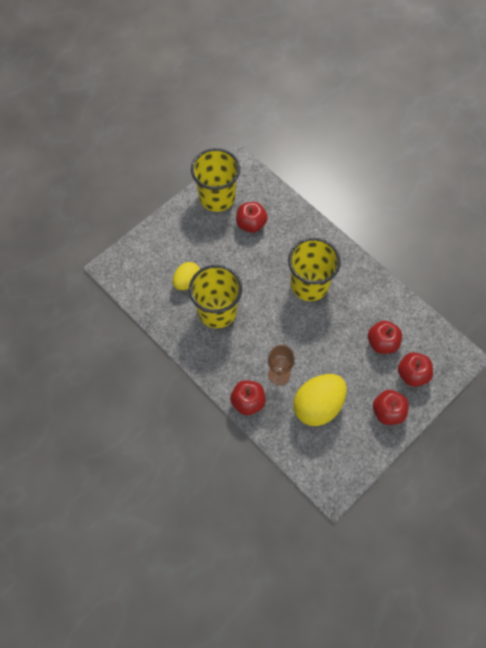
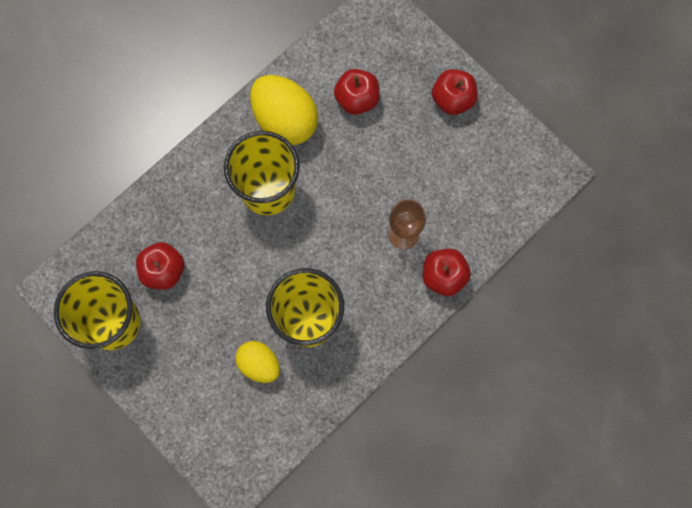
camera: 90 degrees left, 10 degrees up
yellow egg [293,374,347,426] -> yellow egg moved to [250,75,318,145]
red apple [398,352,433,387] -> none

